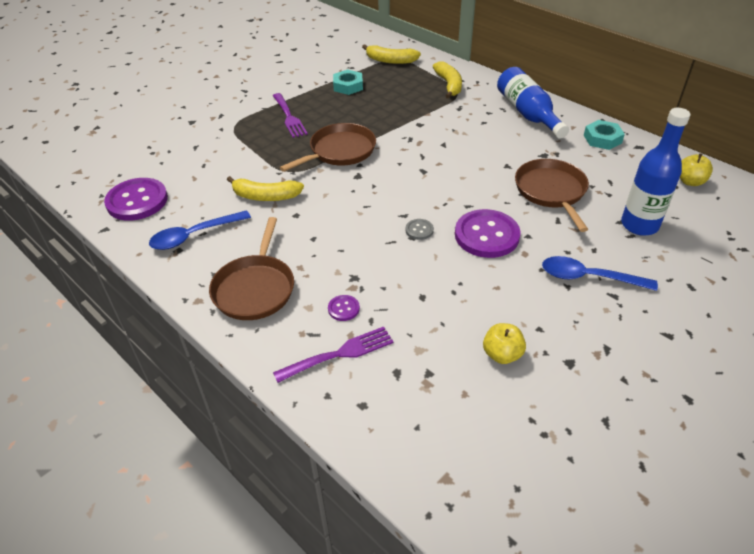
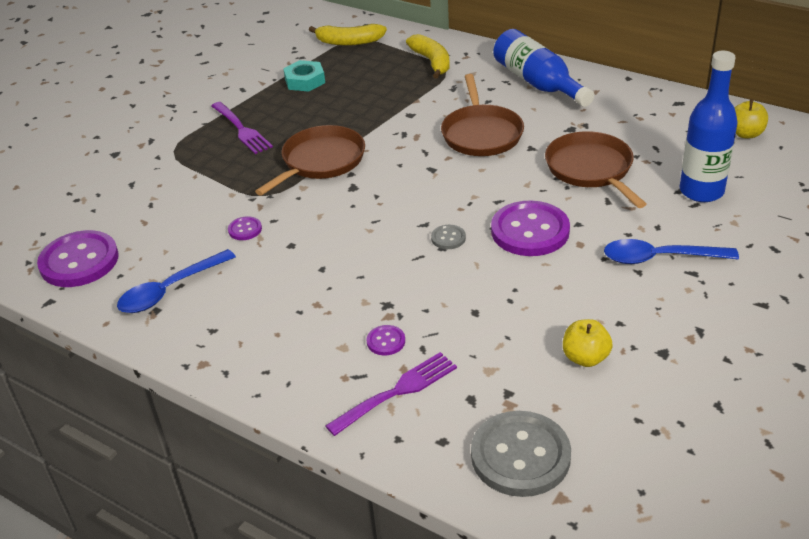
camera: 10 degrees left, 5 degrees down
brown pan [209,217,294,320] -> brown pan moved to [441,74,524,156]
yellow banana [227,176,304,201] -> purple button [228,216,262,240]
turquoise nut [584,120,625,150] -> none
none -> grey button [471,411,571,497]

